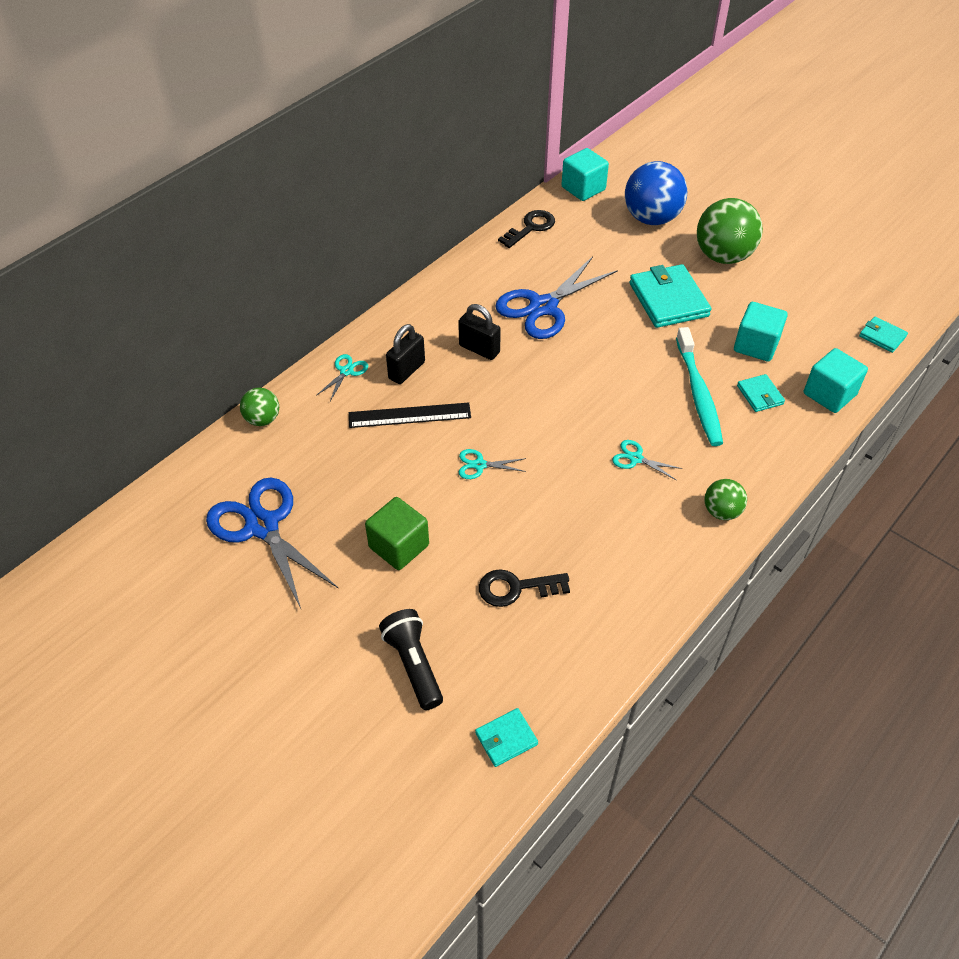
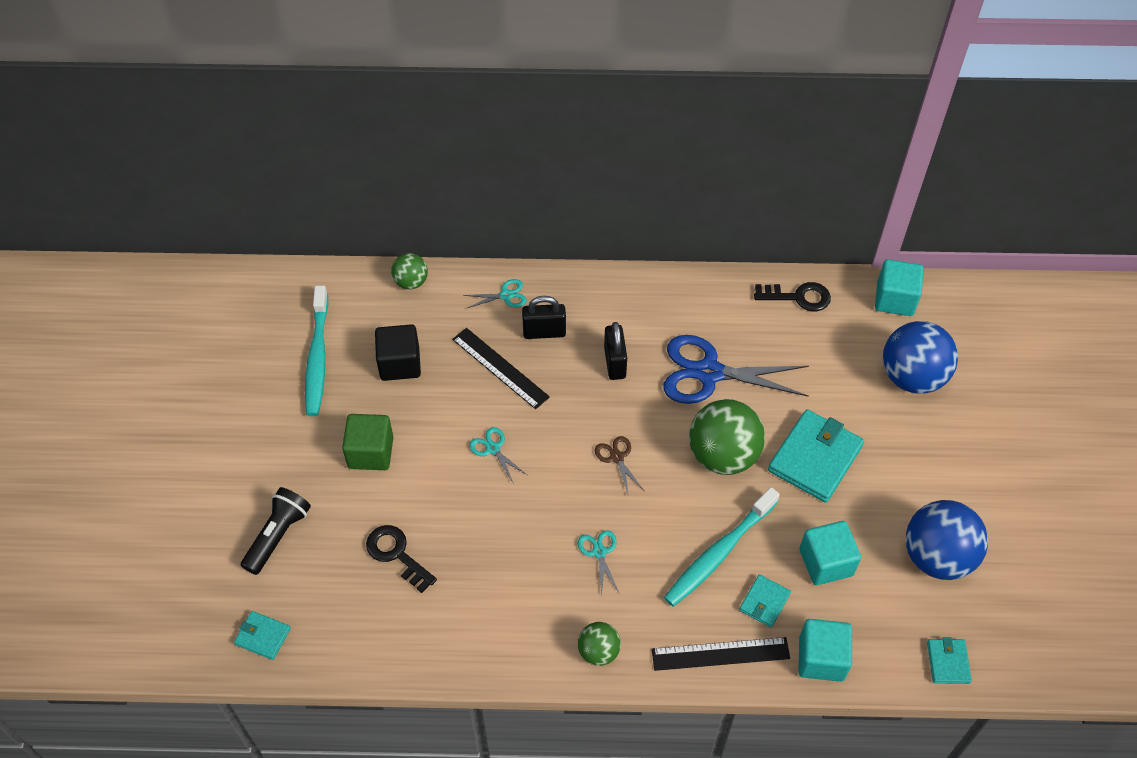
camera: 50 degrees right, 5 degrees up
blue scissors [206,478,338,608] -> turquoise toothbrush [305,285,328,416]
green ball [697,198,763,264] -> green ball moved to [689,399,765,475]
none -> black cube [375,324,421,381]
none -> brown scissors [595,436,644,496]
none -> black ruler [652,637,790,671]
none -> blue ball [906,500,988,580]

